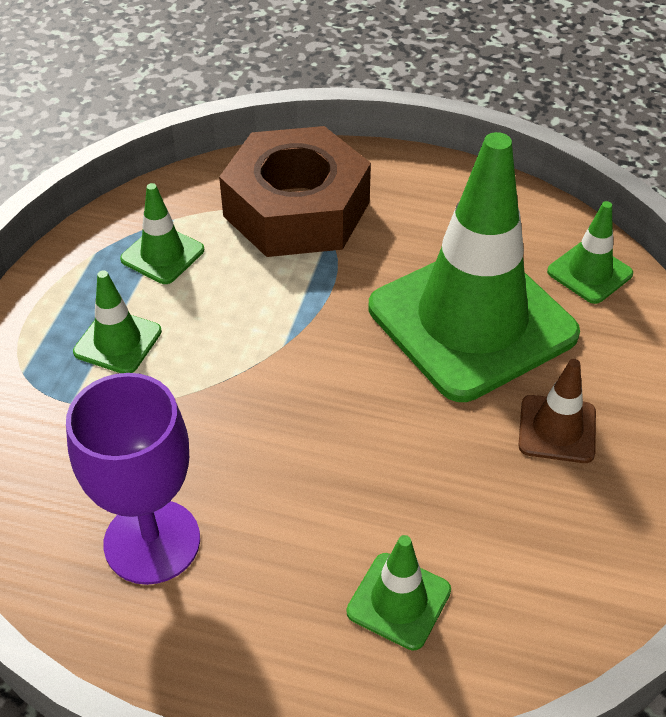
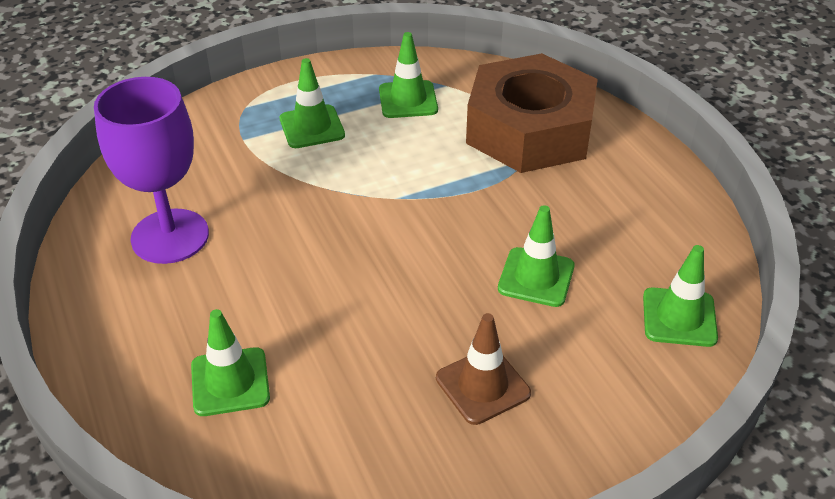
camera: 50 degrees right, 5 degrees down
green traffic cone [369,132,580,402] -> green traffic cone [498,205,575,307], size x0.42

